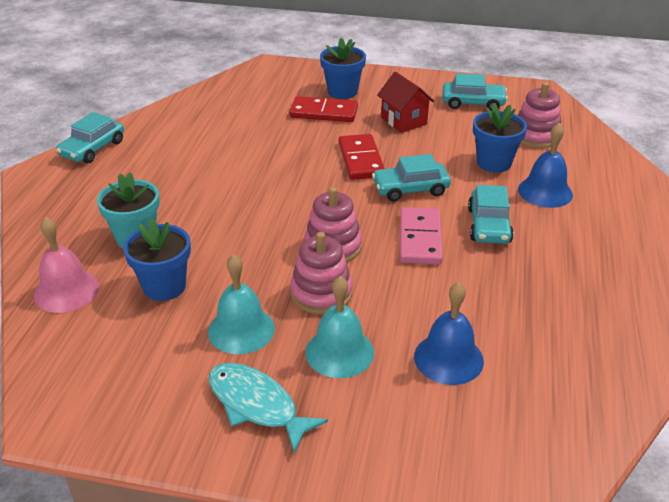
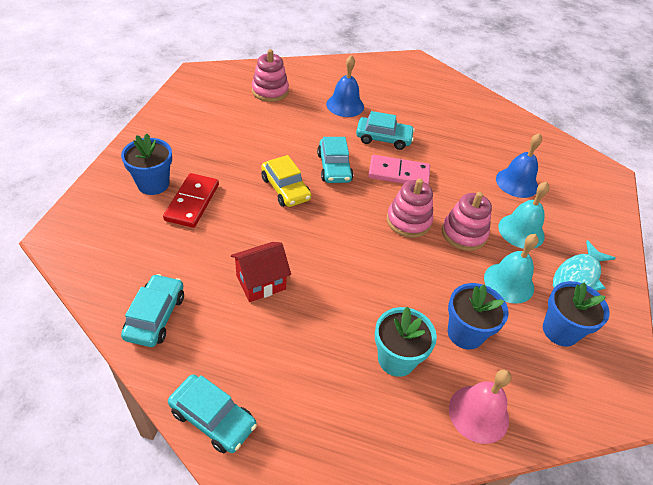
camera: 90 degrees left, 10 degrees up
red domino [339,134,385,180] -> yellow car [261,155,311,207]
red house [377,72,434,133] -> red house moved to [231,242,291,302]
turquoise car [442,73,508,111] -> turquoise car moved to [121,274,184,347]
blue flower pot [473,104,527,172] -> blue flower pot moved to [543,281,610,347]

